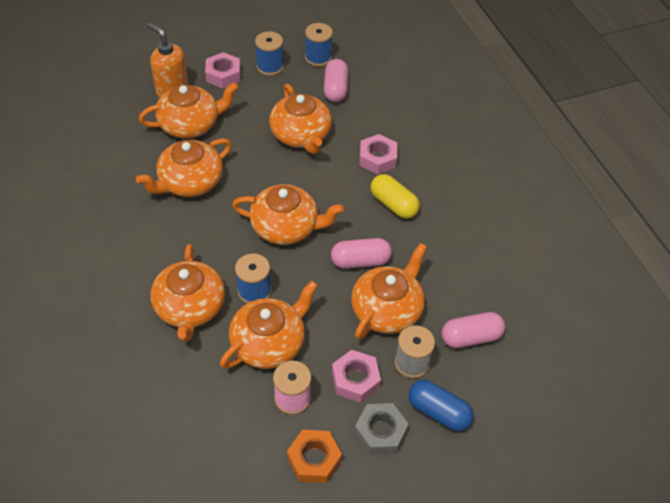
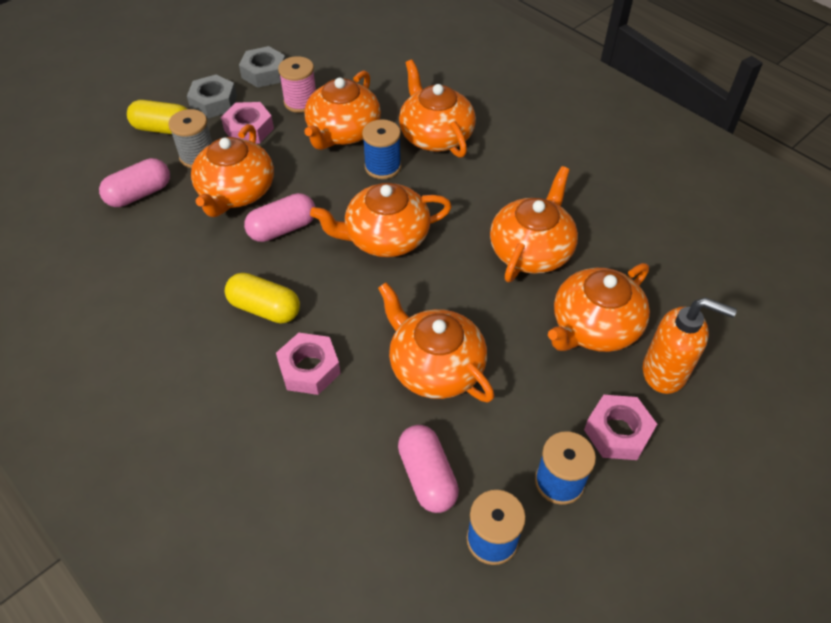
camera: 160 degrees right, 0 degrees up
orange nut [287,430,342,483] -> grey nut [239,46,285,88]
blue capsule [409,380,474,431] -> yellow capsule [127,100,187,134]

